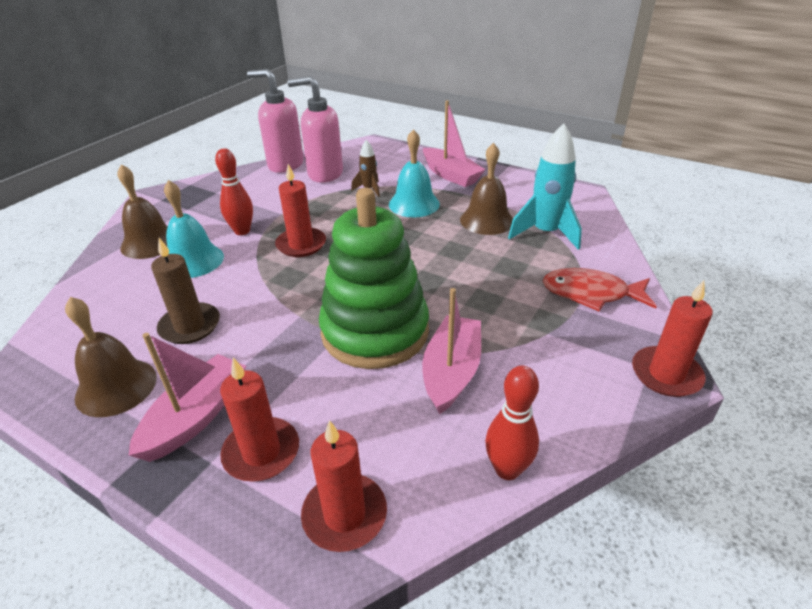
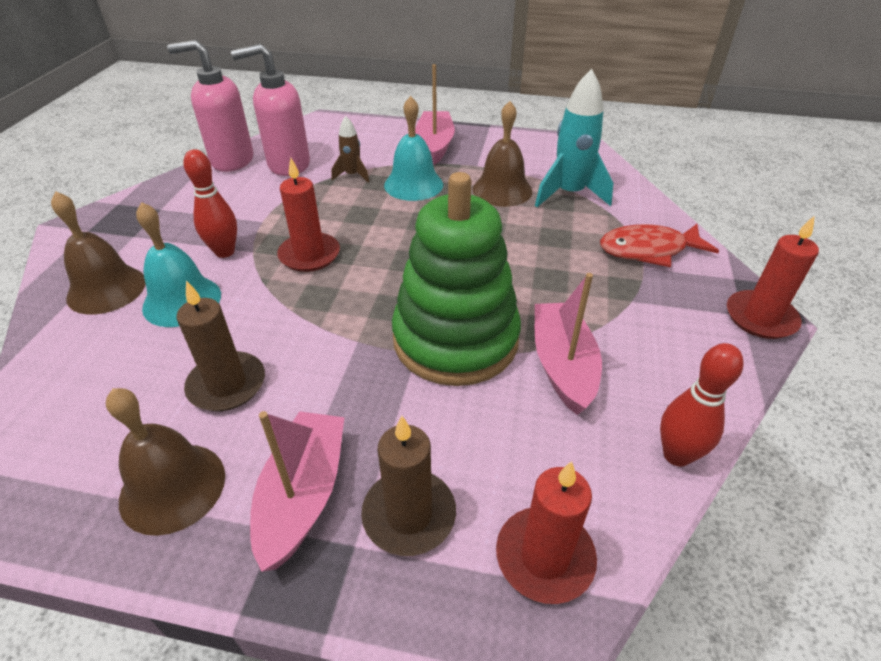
camera: 20 degrees left, 5 degrees up
red candle [220,358,299,482] -> brown candle [361,415,456,556]
pink boat [423,100,486,187] -> pink boat turned 120 degrees counterclockwise [415,64,455,165]

